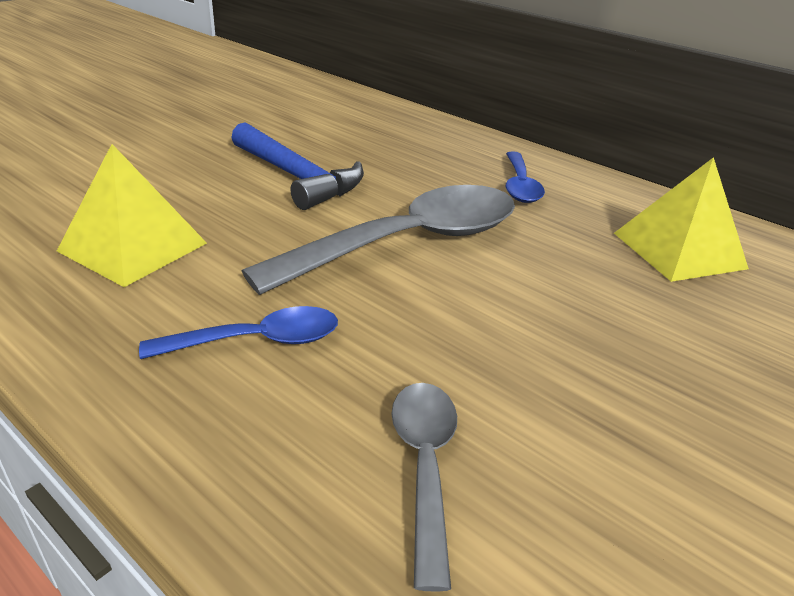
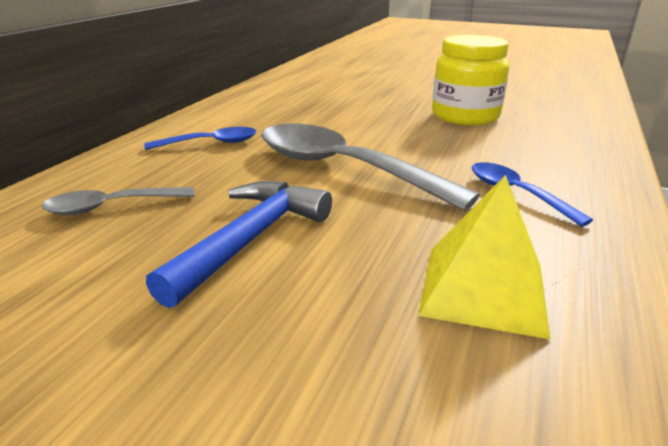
camera: 105 degrees left, 5 degrees down
grey spoon [391,383,457,592] -> grey spoon moved to [42,187,195,215]
yellow pyramid [614,157,749,282] -> none
none -> yellow jar [432,35,509,125]

